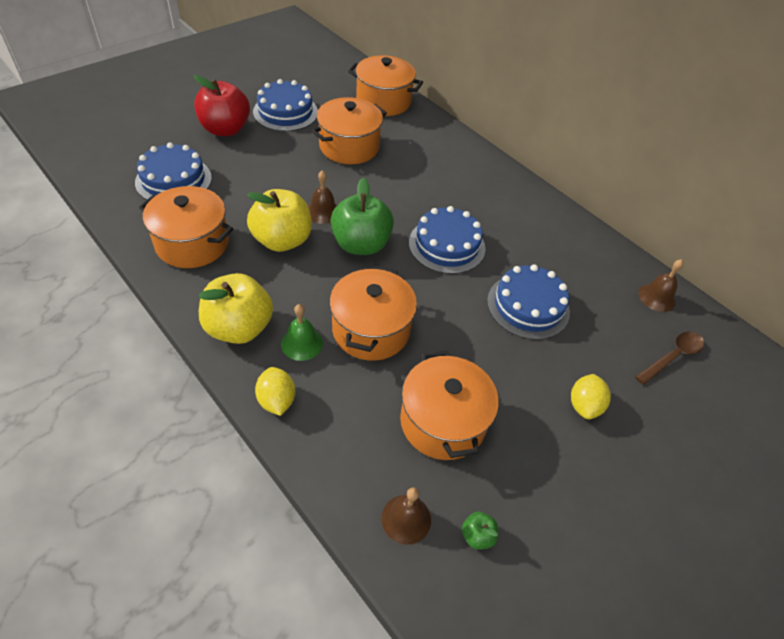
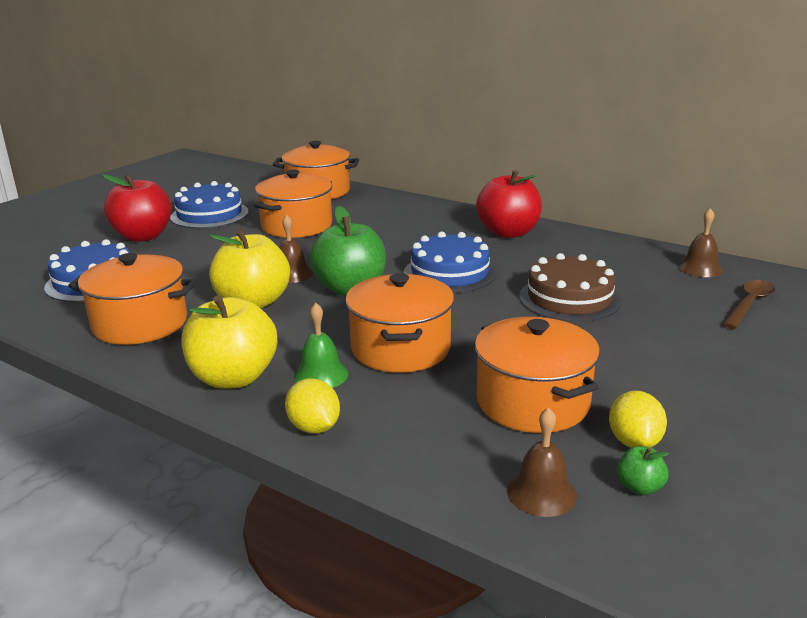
camera: 10 degrees left, 25 degrees down
blue cake [487,264,570,340] -> brown cake [519,253,621,322]
yellow lemon [571,374,611,420] -> yellow lemon moved to [609,391,667,448]
none -> red apple [476,170,542,238]

